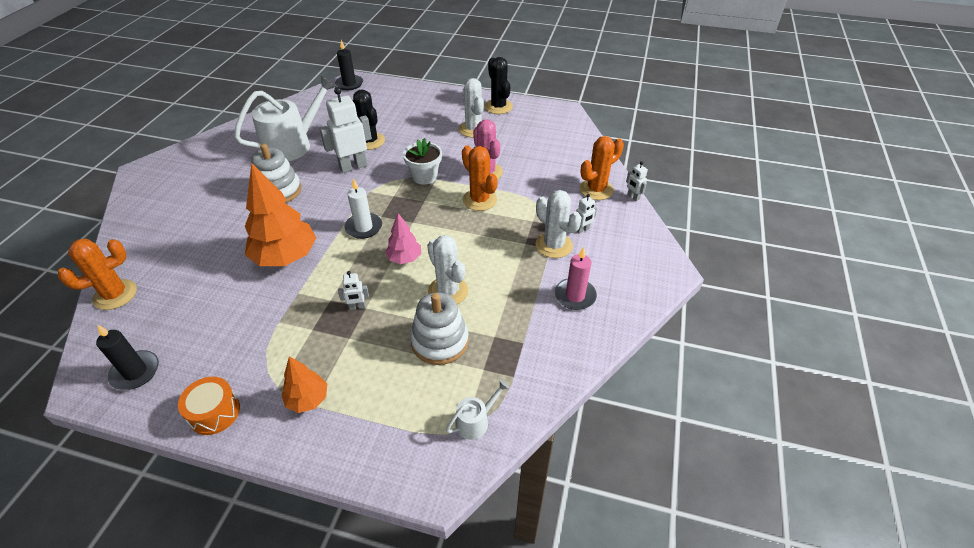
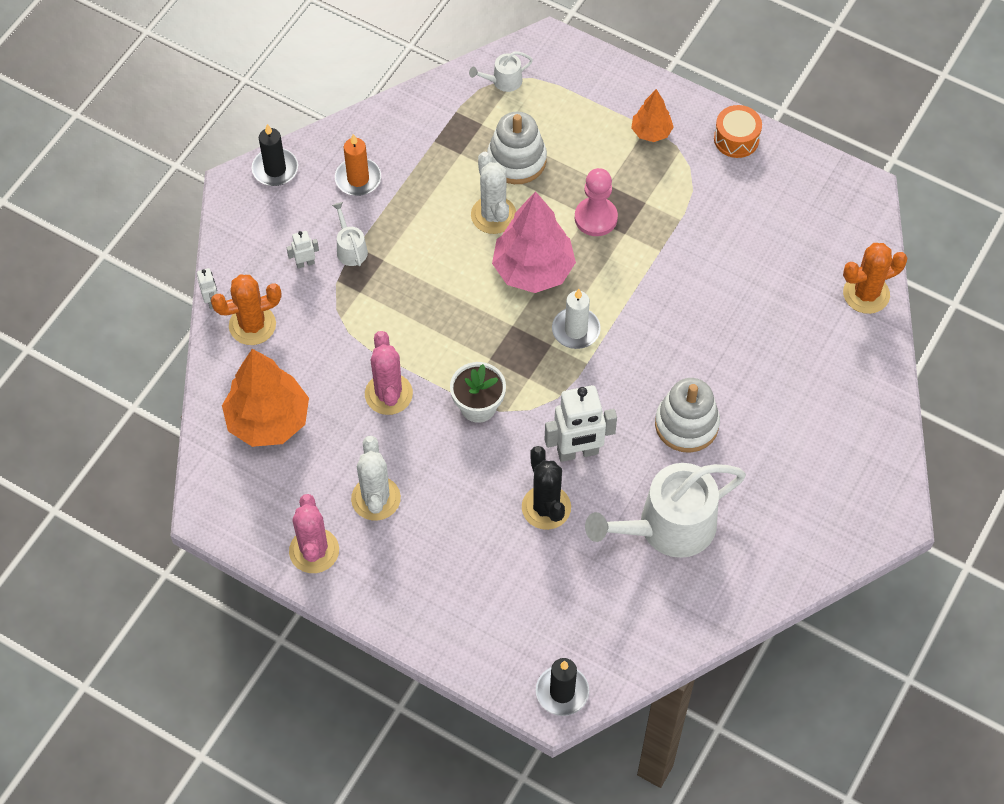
camera: 165 degrees left, 15 degrees up
black candle [96,325,159,390] -> black candle moved to [252,124,298,186]
orange tree [245,163,316,266] -> orange tree moved to [222,349,309,447]
white robot [338,271,369,310] -> pink pawn [575,168,618,236]
pink tree [385,213,421,264] -> pink tree [492,191,576,293], size x1.89
orange cactus [462,146,498,211] -> none
black cactus [484,57,513,114] -> pink cactus [289,494,339,573]
white cactus [536,190,582,258] -> white watering can [332,202,368,266]
pink candle [555,247,597,310] -> orange candle [335,134,381,196]

